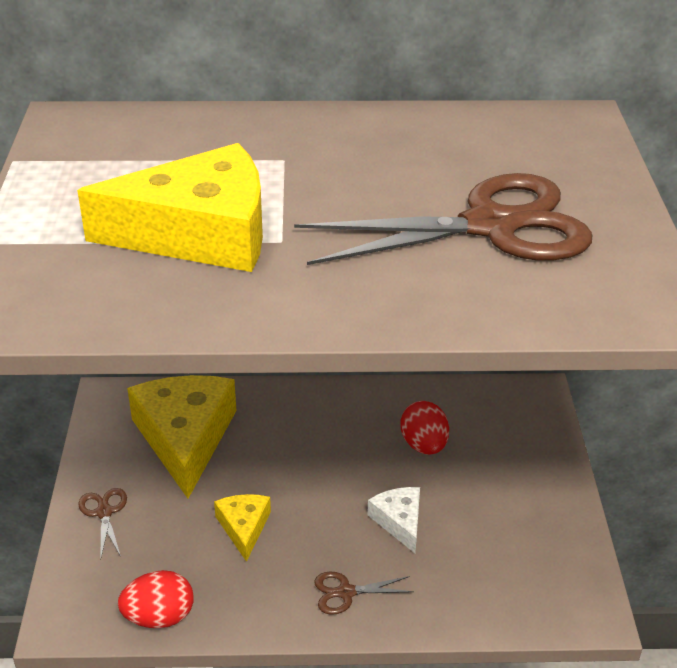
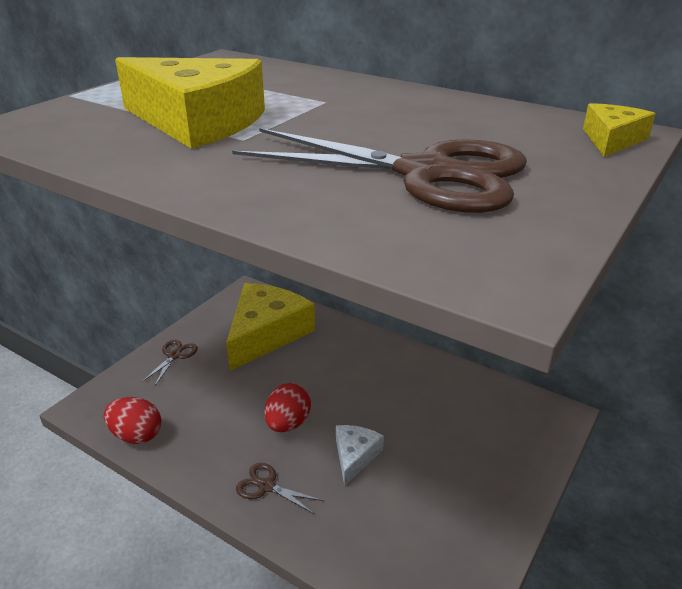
camera: 35 degrees right, 5 degrees down
yellow cheese [214,494,271,562] -> yellow cheese moved to [583,103,656,157]
red egg [400,401,449,455] -> red egg moved to [264,383,311,433]

